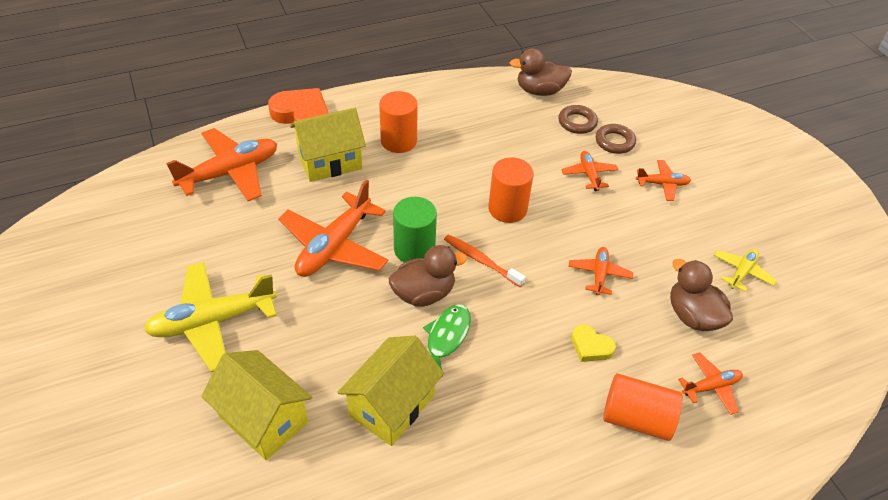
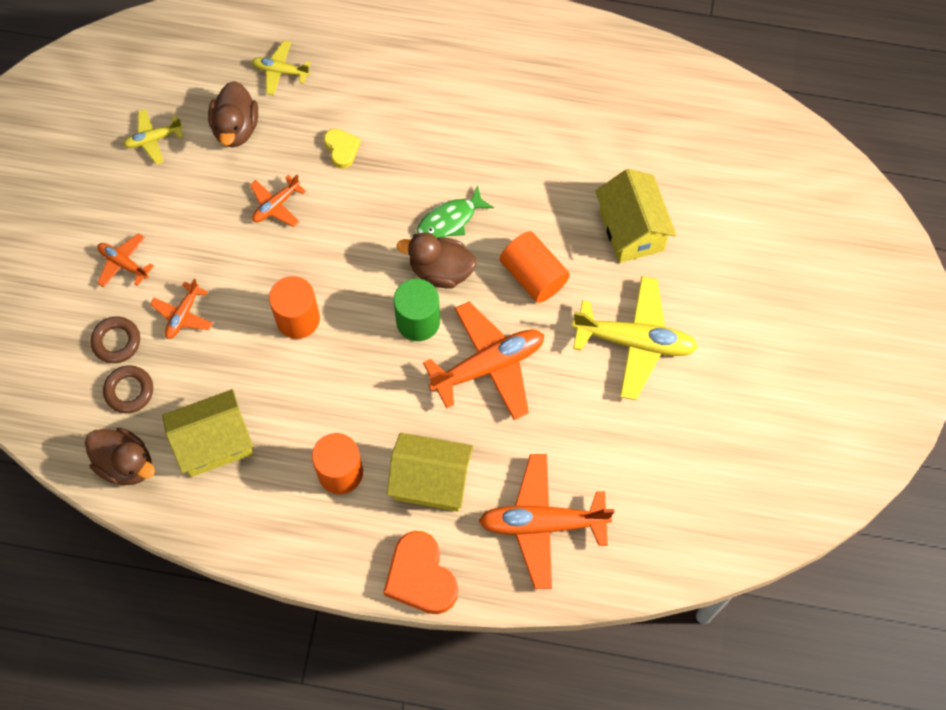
camera: 145 degrees left, 20 degrees up
yellow house [337,336,444,446] -> yellow house moved to [162,389,253,477]
orange toothbrush [444,234,526,287] -> none
orange cylinder [603,373,683,441] -> orange cylinder moved to [500,231,570,303]
orange plane [678,352,743,415] -> yellow plane [252,40,311,95]

